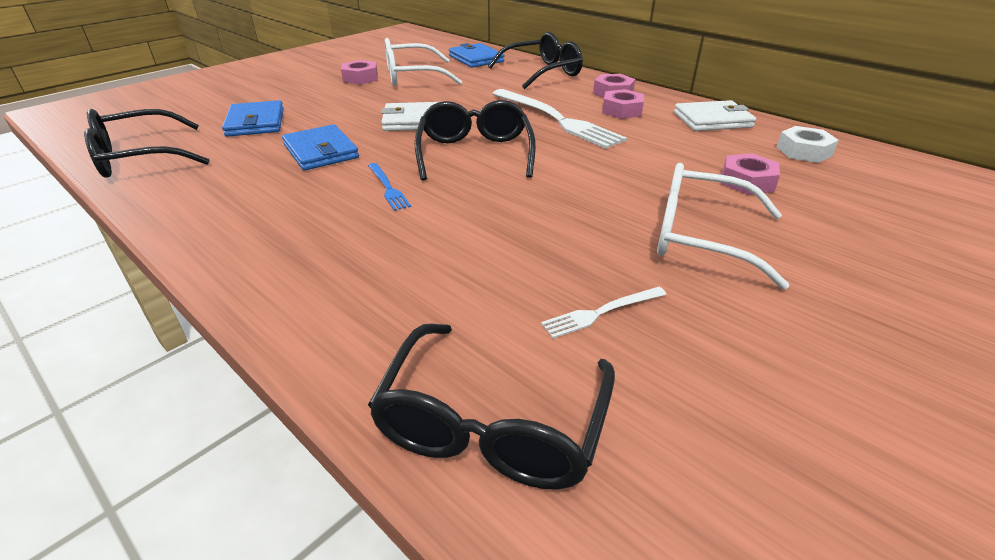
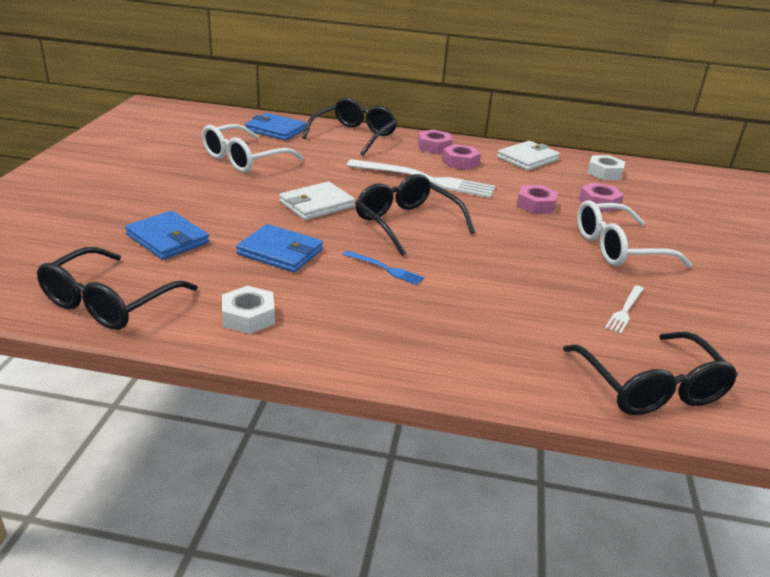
camera: 35 degrees left, 5 degrees down
pink nut [341,60,378,85] -> pink nut moved to [517,185,558,214]
none -> white nut [222,286,275,334]

